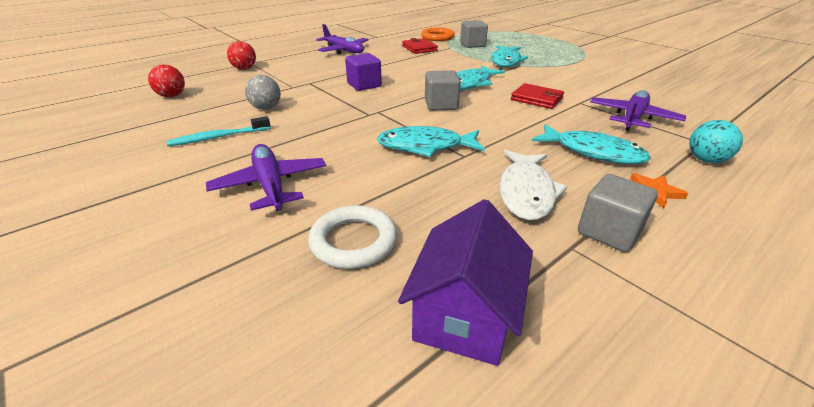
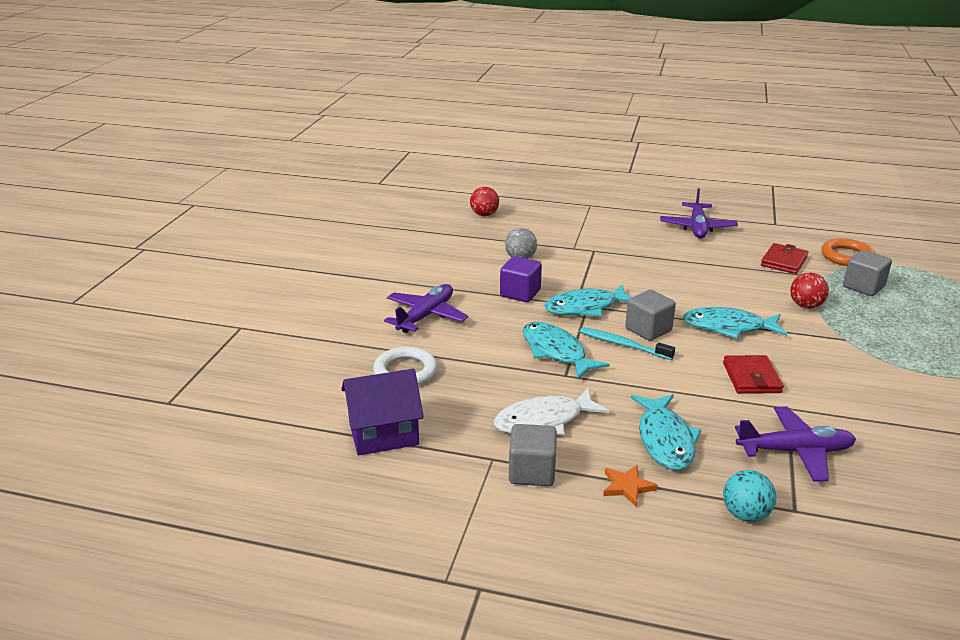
camera: 55 degrees right, 5 degrees down
turquoise toothbrush [166,116,271,146] -> turquoise toothbrush moved to [580,327,675,360]
red ball [227,41,256,70] -> red ball moved to [790,273,829,308]
purple cube [345,53,382,91] -> purple cube moved to [500,256,542,302]
turquoise fish [491,45,528,67] -> turquoise fish moved to [544,285,632,316]

